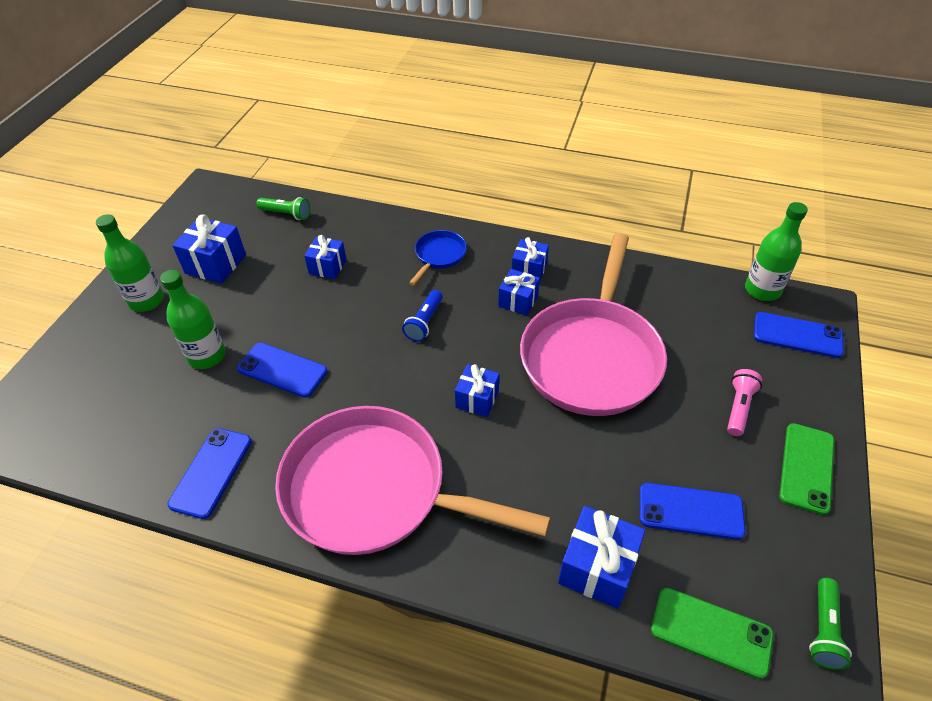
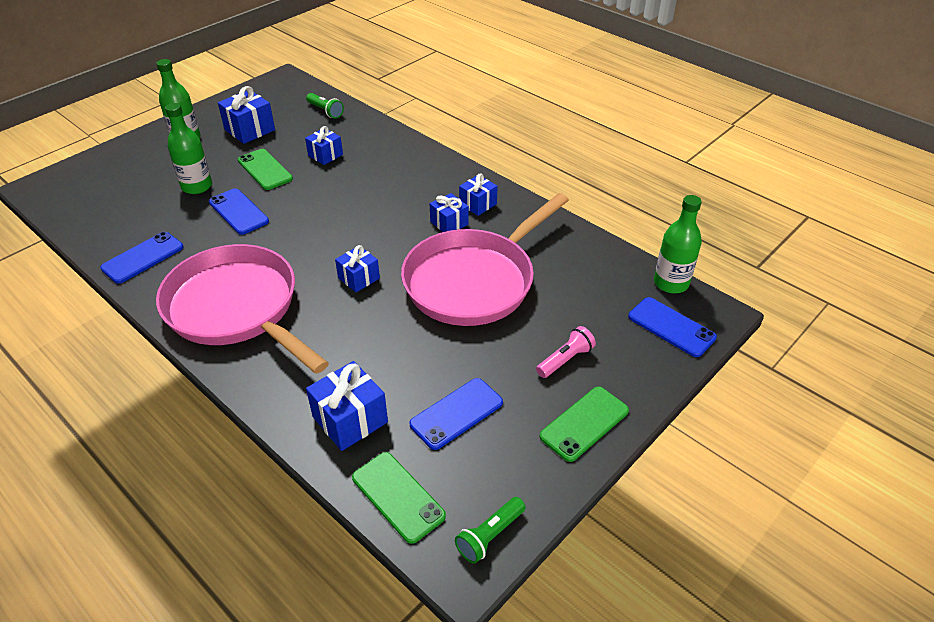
camera: 25 degrees right, 5 degrees down
blue flashlight [402,290,443,342] -> none
blue pan [409,230,467,285] -> none
blue phone [640,483,746,540] -> blue phone turned 75 degrees counterclockwise [409,378,503,450]
none -> green phone [238,149,293,190]

